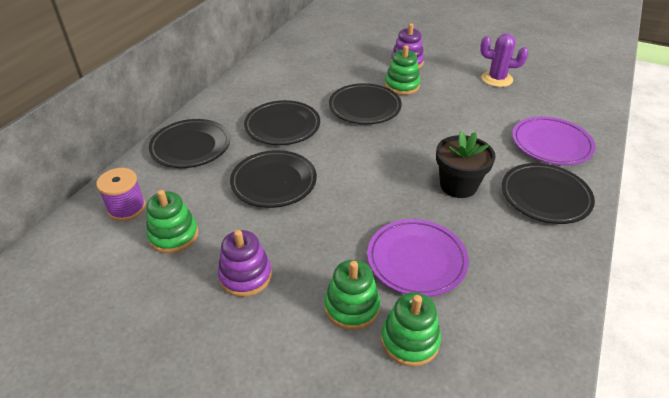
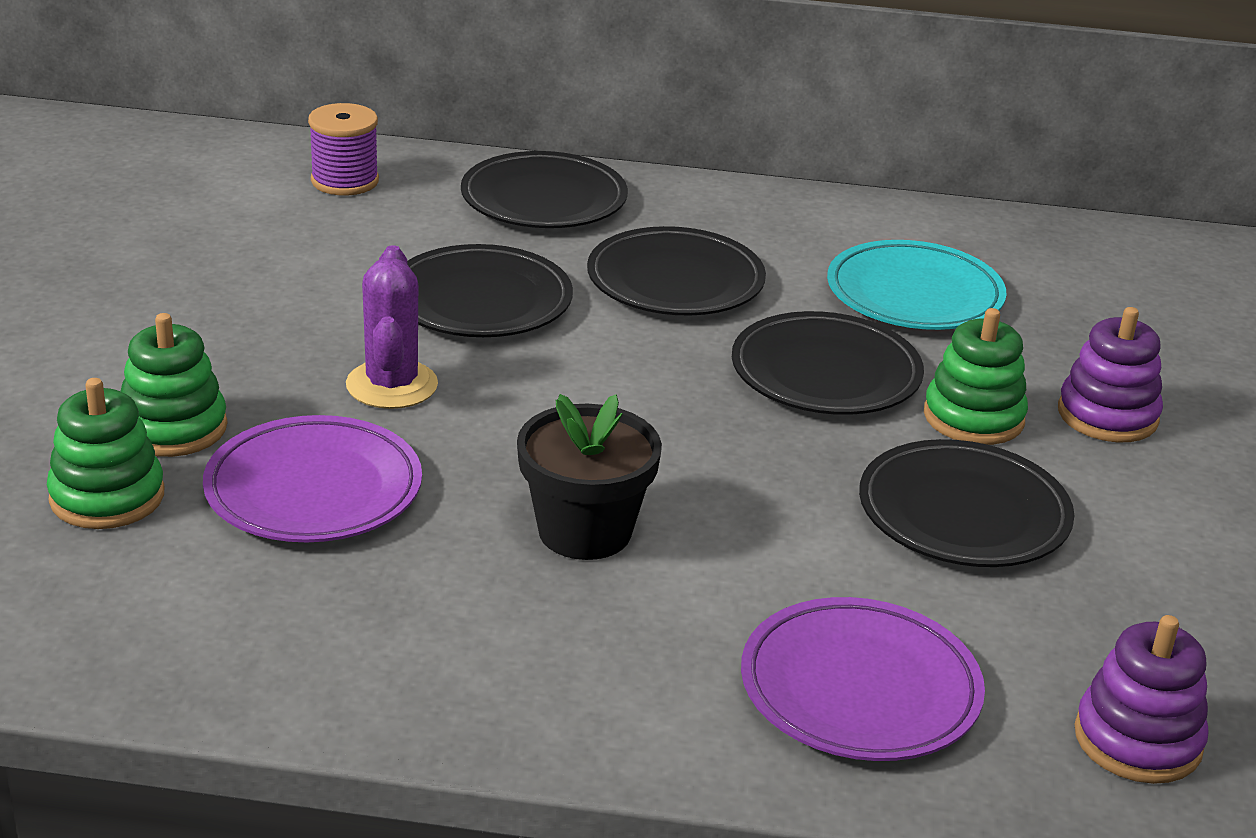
camera: 70 degrees right, 10 degrees down
green stacking toy [146,190,198,253] -> none
purple stacking toy [218,230,272,297] -> purple stacking toy moved to [1075,615,1209,784]
purple cactus [480,33,528,87] -> purple cactus moved to [346,245,438,409]
black plate [502,163,595,224] -> black plate moved to [859,439,1074,567]
none -> turquoise plate [827,240,1007,330]

